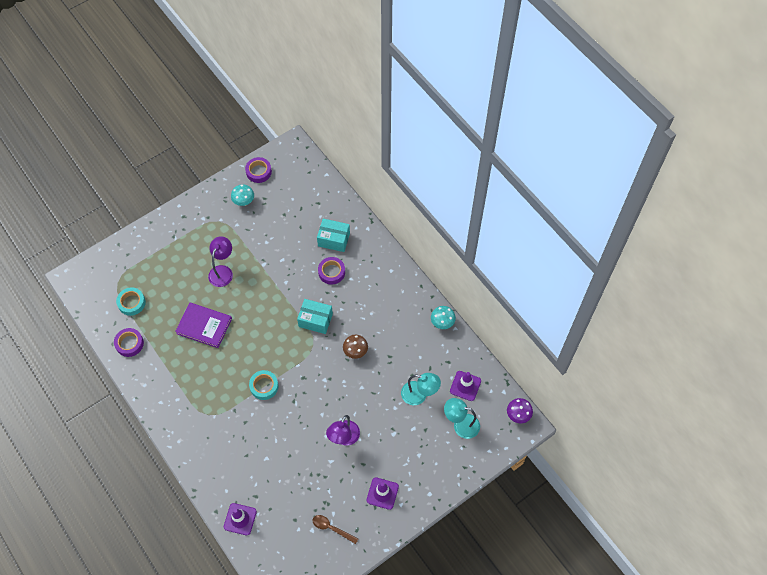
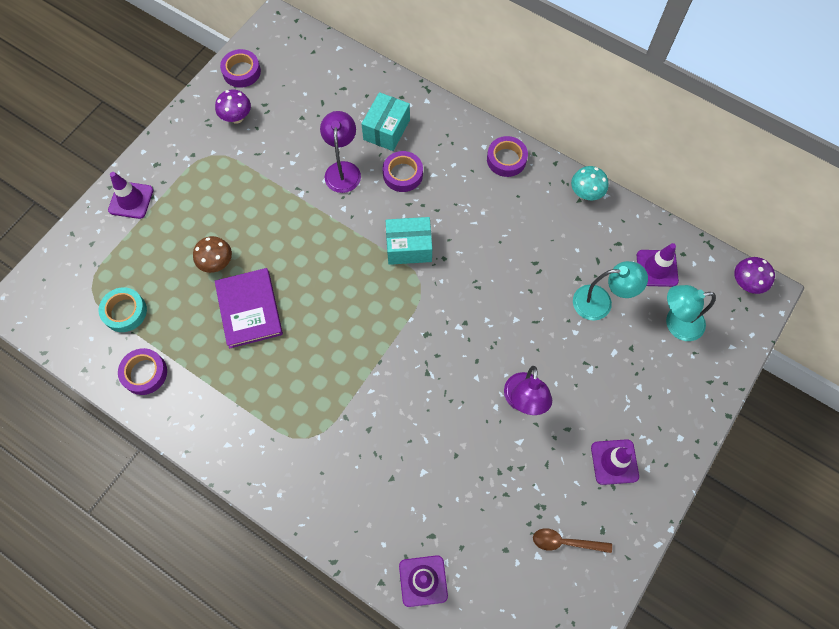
camera: 20 degrees left, 5 degrees up
purple book [175,302,232,348] -> purple book turned 75 degrees clockwise [215,268,283,349]
purple lamp [208,236,233,287] -> purple lamp moved to [320,111,361,193]
turquoise mushroom [231,184,254,206] -> purple mushroom [215,90,251,124]
turquoise tape [249,370,278,400] -> none
turquoise box [317,219,350,252] -> turquoise box turned 60 degrees counterclockwise [362,92,410,151]
brown mushroom [343,335,368,359] -> brown mushroom moved to [193,236,232,273]
none -> purple traffic cone [108,172,153,219]
none -> purple tape [487,136,528,177]

